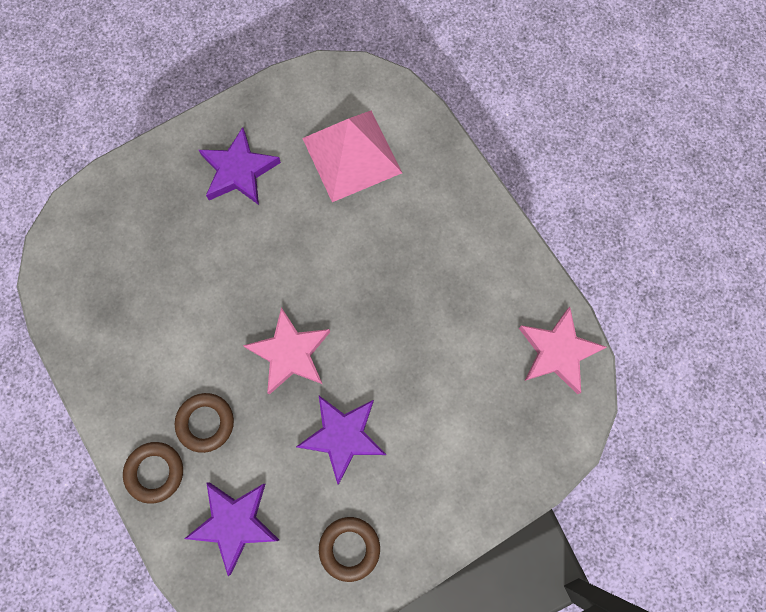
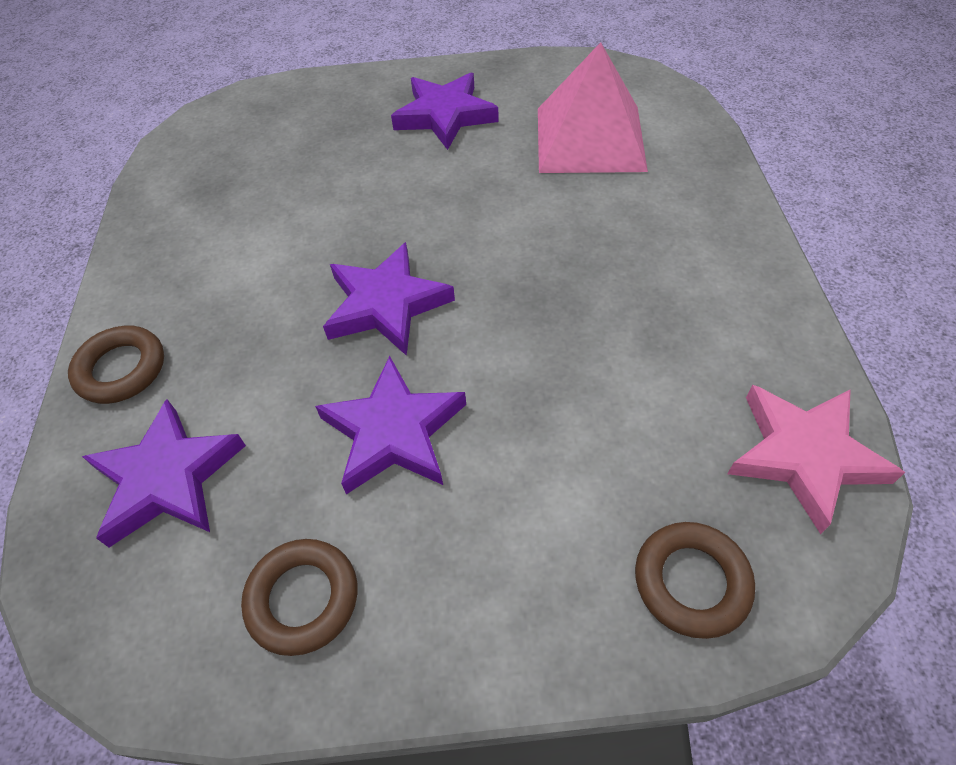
camera: 30 degrees right, 20 degrees down
brown ring [175,393,234,453] -> brown ring moved to [635,522,755,639]
pink star [243,307,330,395] -> purple star [323,242,455,356]

